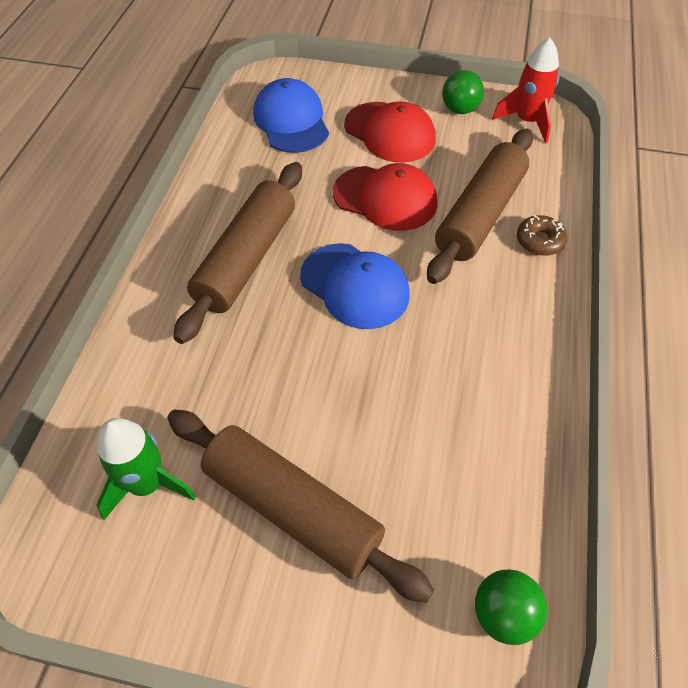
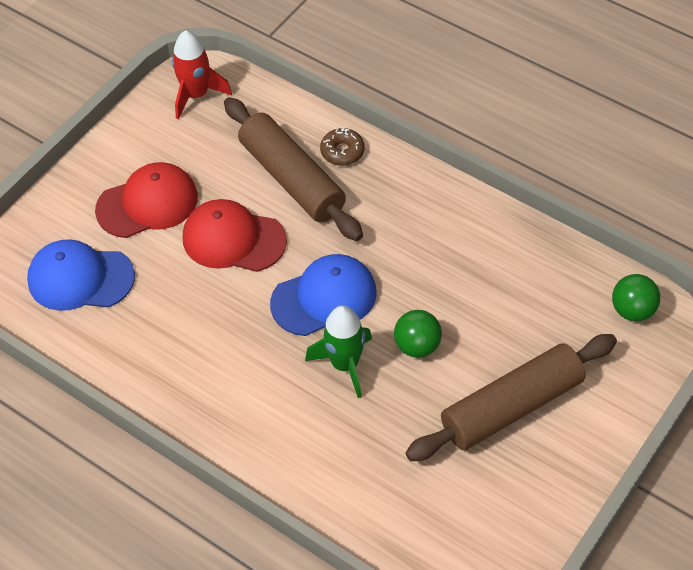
camera: 65 degrees left, 0 degrees up
green rocket [96,418,196,520] -> green rocket moved to [305,306,372,398]
brown rolling pin [173,162,302,344] -> none
red cap [333,163,437,231] -> red cap turned 120 degrees counterclockwise [183,199,287,272]
green ball [442,70,484,114] -> green ball moved to [394,310,442,358]

